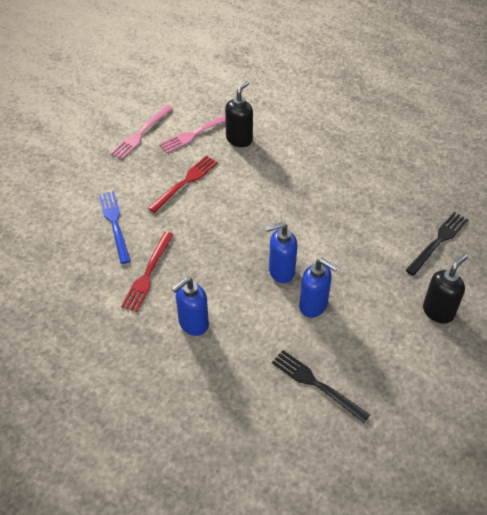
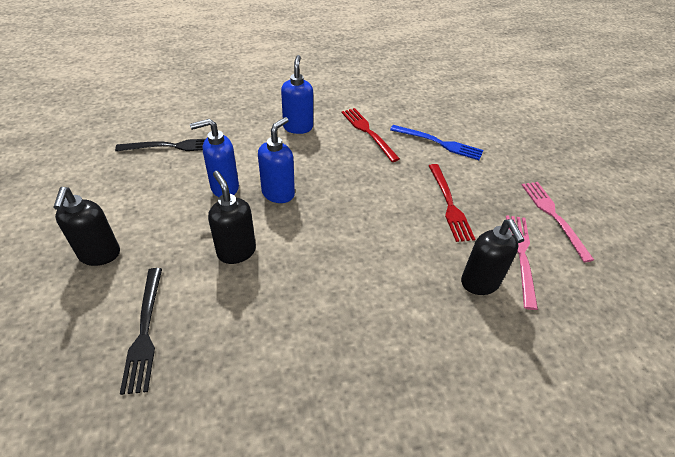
camera: 130 degrees right, 5 degrees down
none -> black soap dispenser [208,171,256,264]

